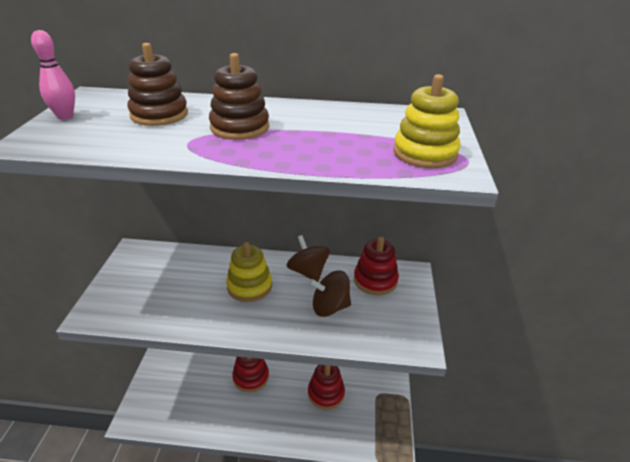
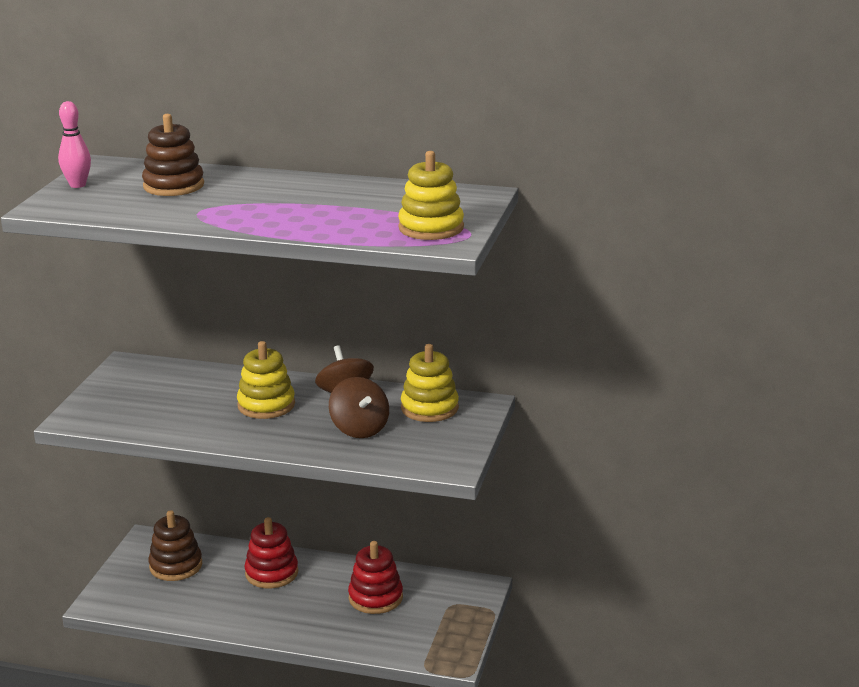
camera: 10 degrees right, 10 degrees down
brown stacking toy [209,53,269,140] -> brown stacking toy moved to [148,510,202,581]
brown spinning top [309,271,351,317] -> brown spinning top turned 120 degrees counterclockwise [329,377,389,438]
red stacking toy [354,236,399,296] -> yellow stacking toy [401,344,459,422]

